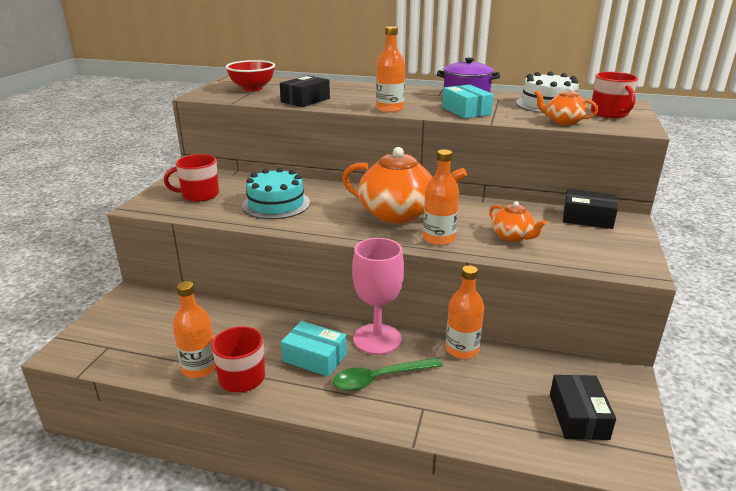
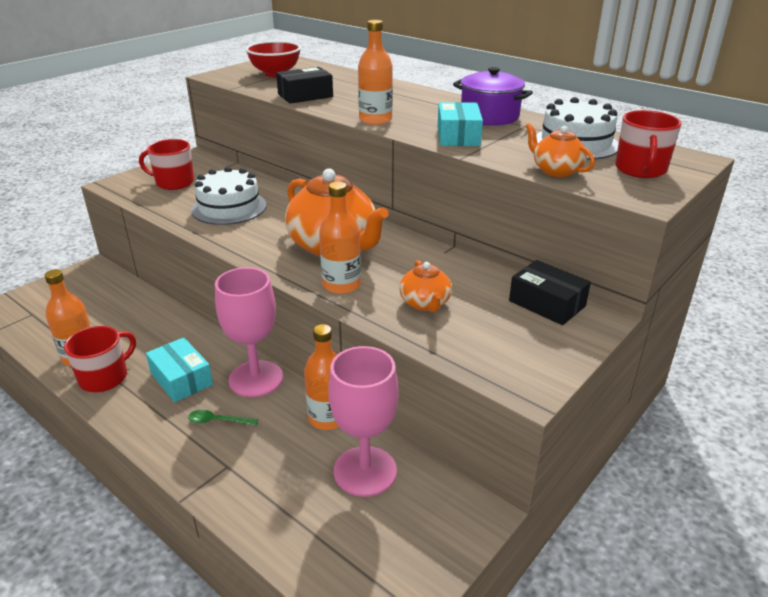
camera: 25 degrees right, 5 degrees up
turquoise cake [242,167,310,219] -> white cake [191,167,266,225]
green spoon [333,357,443,391] -> green spoon [188,410,258,425], size x0.55
black box [550,375,616,440] -> none
none -> pink goblet [328,346,399,497]

